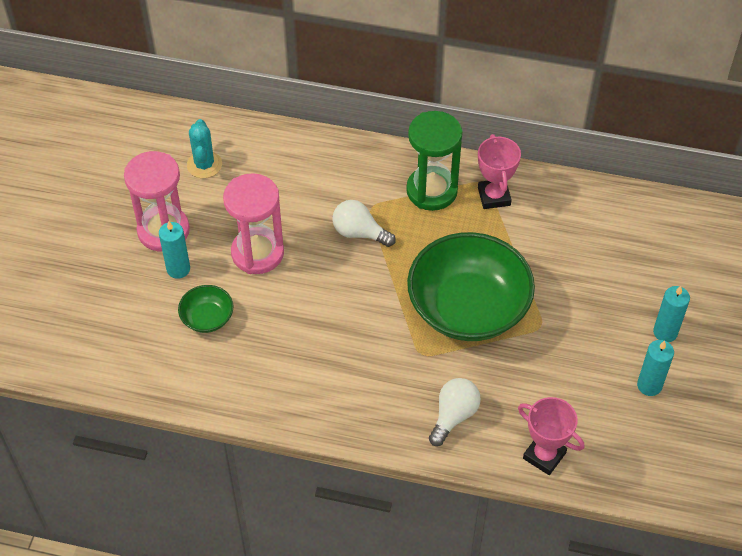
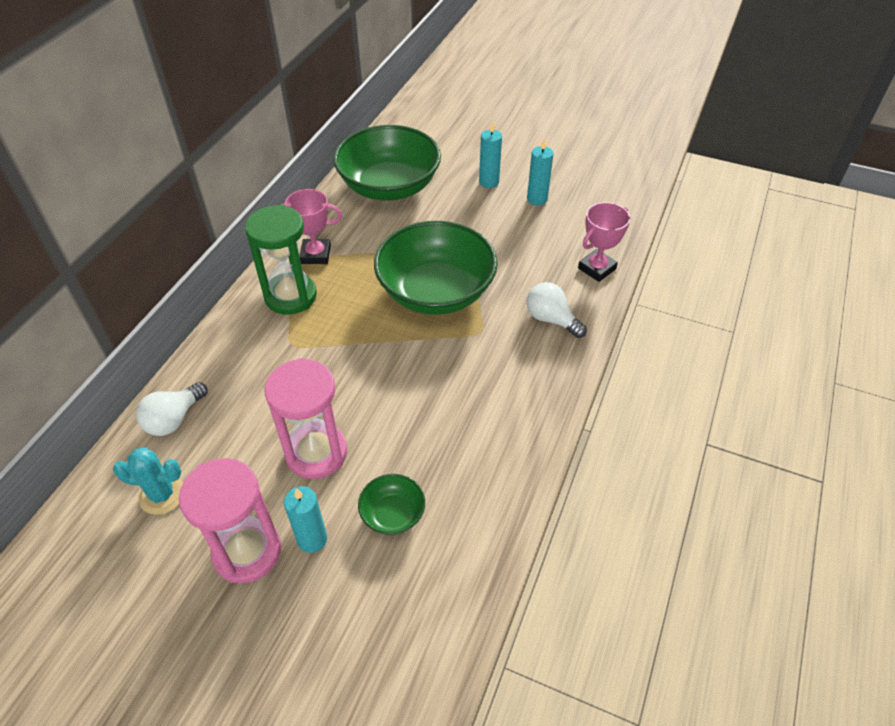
camera: 80 degrees left, 5 degrees down
white light bulb [332,200,396,247] -> white light bulb moved to [136,382,208,436]
none -> green bowl [334,125,441,201]

